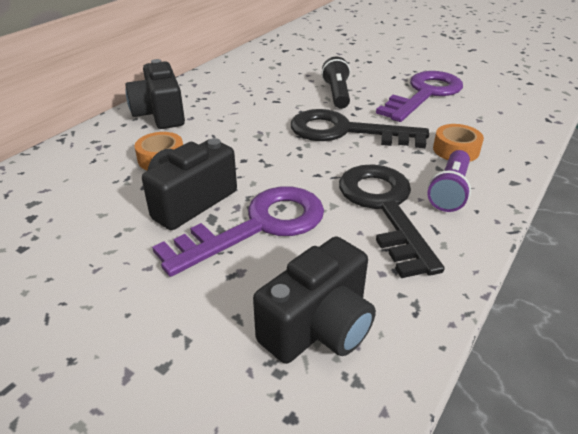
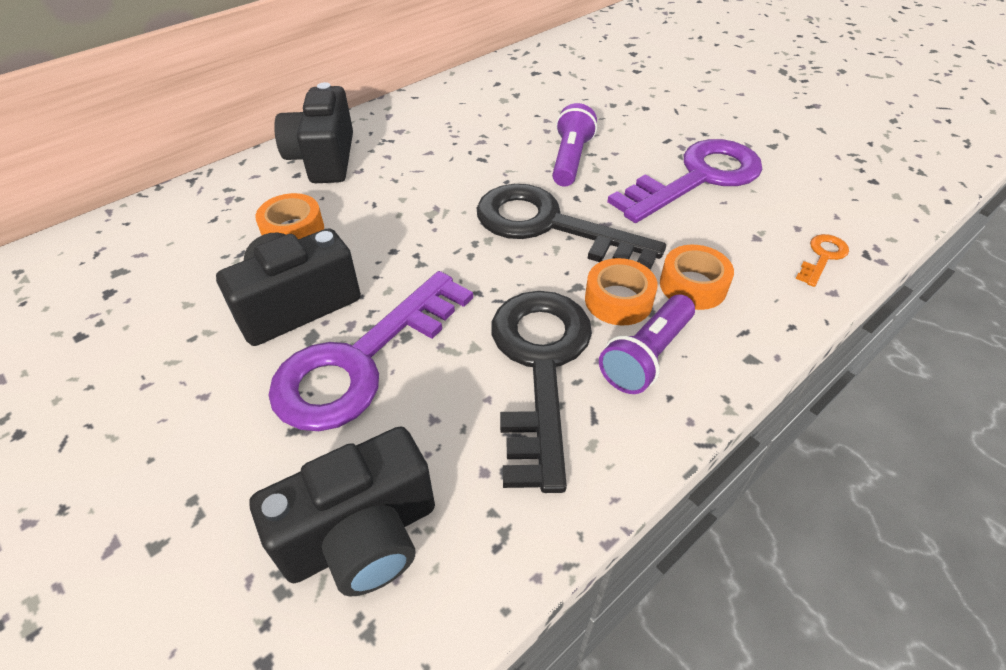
camera: 15 degrees right, 10 degrees up
purple key [152,186,324,277] -> purple key turned 150 degrees clockwise [268,271,473,431]
black flashlight [322,56,350,109] -> purple flashlight [552,103,597,187]
none -> orange tape [585,258,658,326]
none -> orange key [795,234,849,287]

